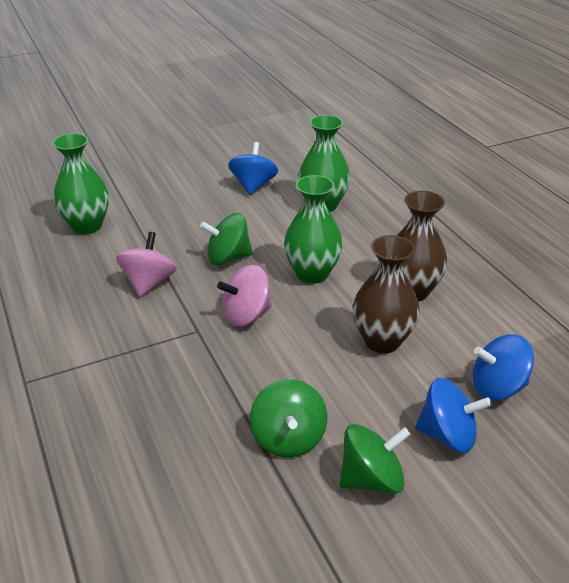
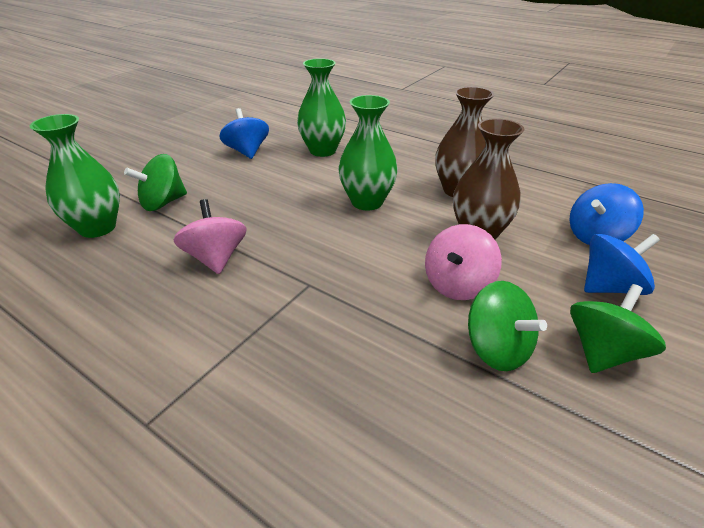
camera: 30 degrees left, 0 degrees up
green spinning top [200,213,253,265] -> green spinning top moved to [124,154,187,211]
pink spinning top [217,265,272,326] -> pink spinning top moved to [425,224,502,300]

